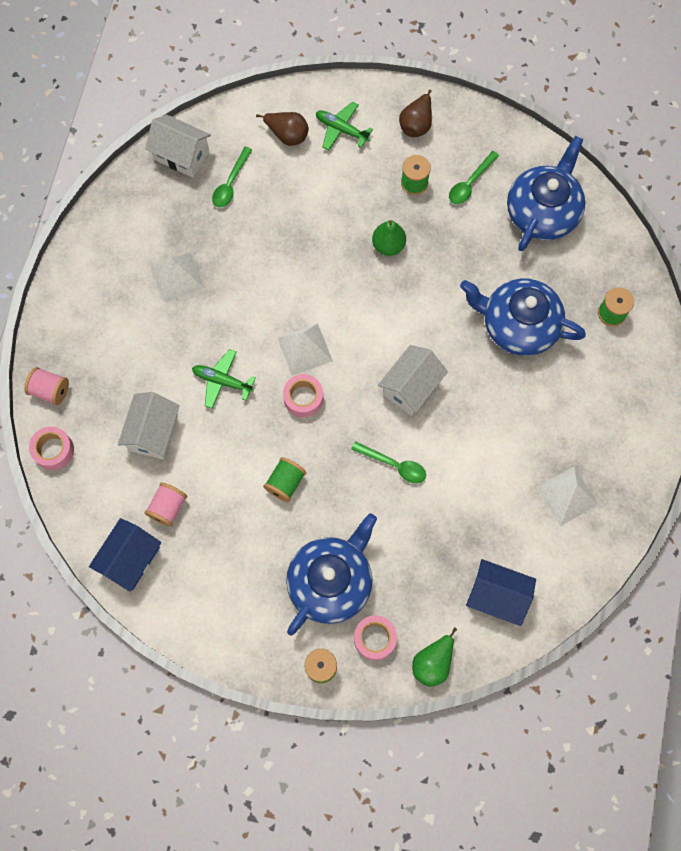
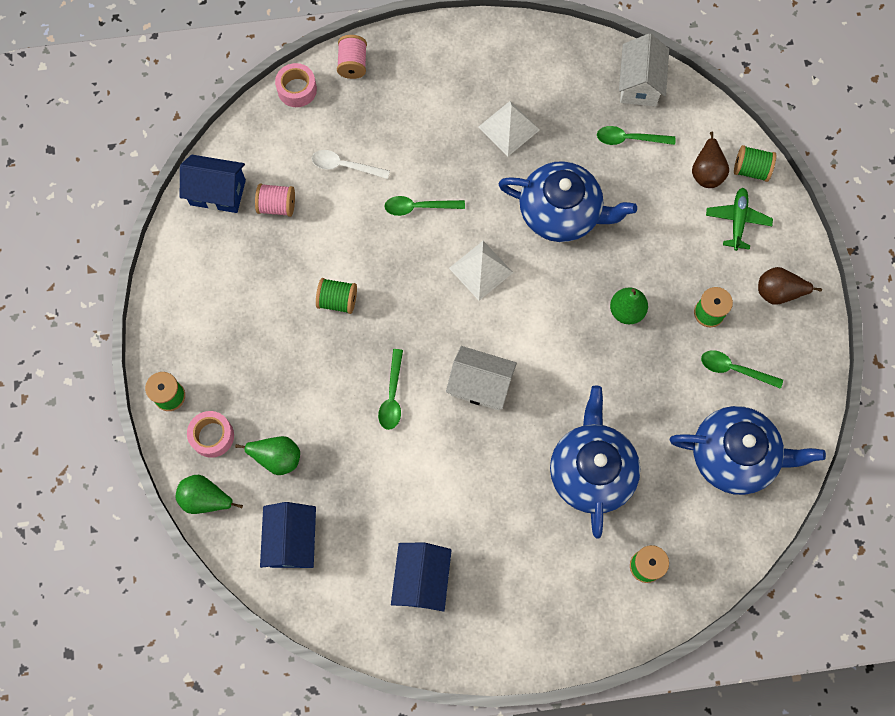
camera: 70 degrees right, 0 degrees up
white house [118,392,180,459] -> white spoon [312,150,390,179]
green plane [192,349,256,409] -> green spoon [384,196,465,216]
pink tape [283,374,323,418] -> none
blue teapot [286,513,377,635] -> blue teapot moved to [498,161,637,242]
white pyramid [536,467,599,526] -> blue house [391,542,452,612]
none -> green pear [235,436,300,475]
none -> green spool [734,145,776,182]

